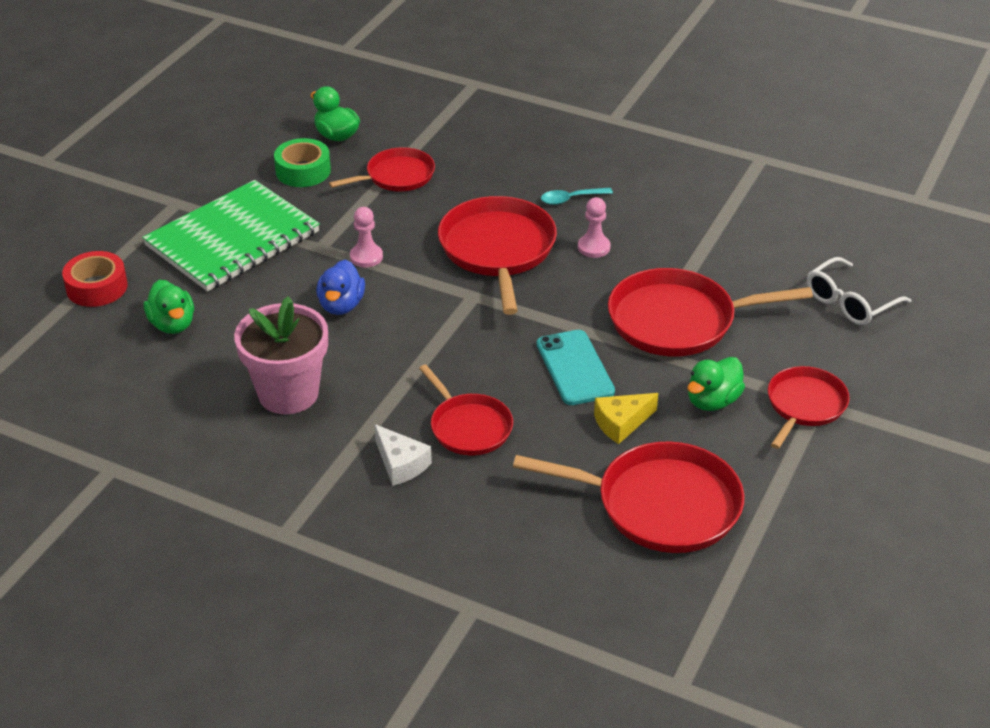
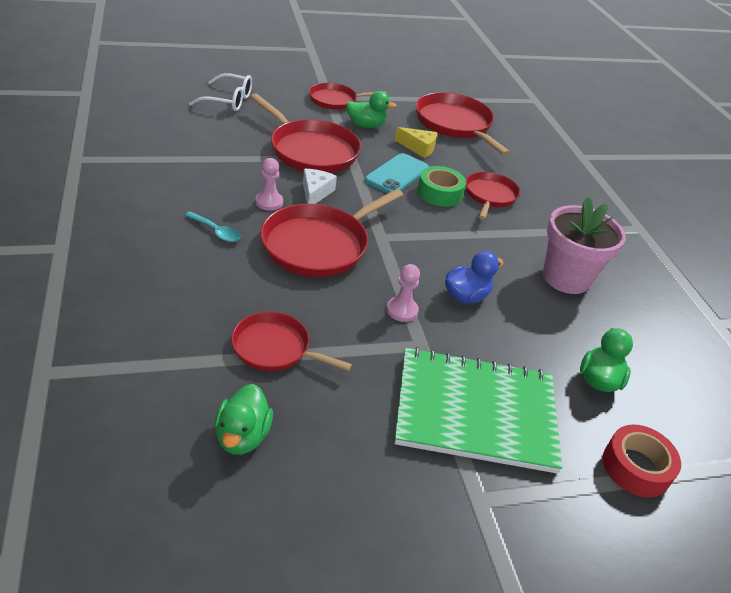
camera: 135 degrees left, 0 degrees up
green tape [274,138,331,187] -> green tape moved to [417,166,466,207]
white cheese [374,424,432,486] -> white cheese moved to [303,169,337,204]

